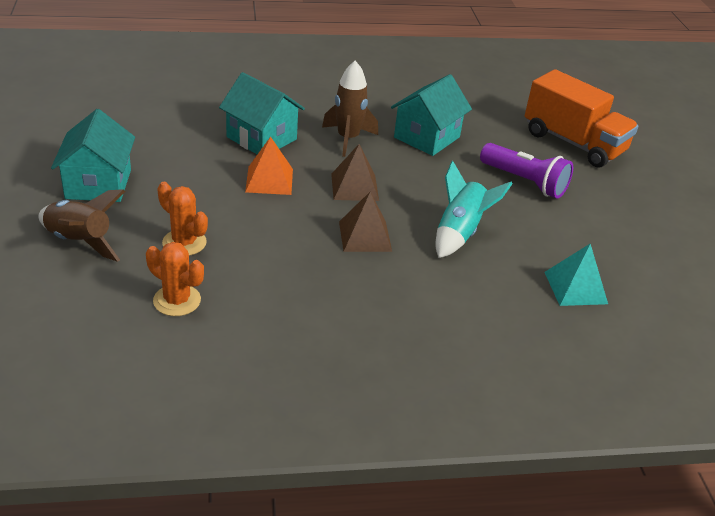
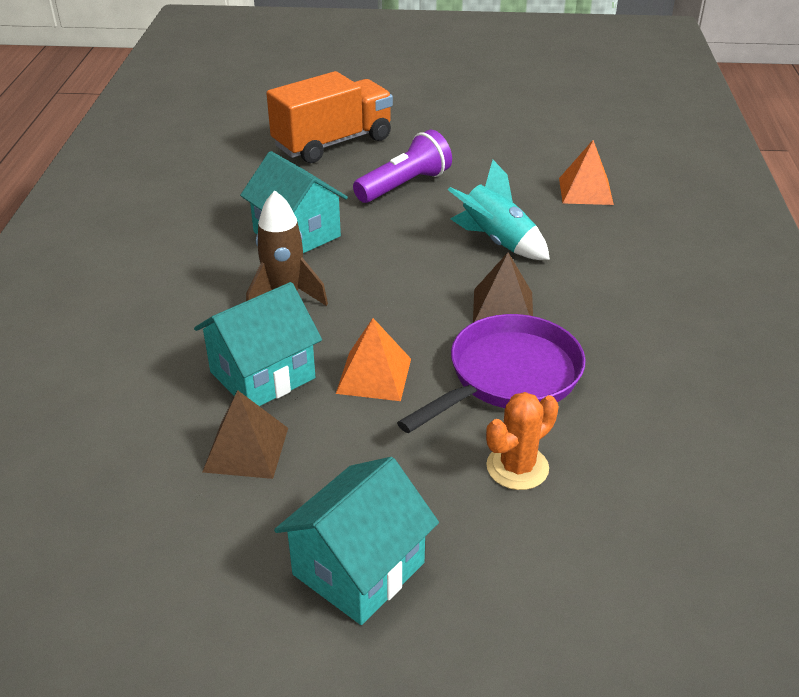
camera: 75 degrees left, 0 degrees up
brown rocket [38,189,126,262] -> none
turquoise house [51,109,135,202] -> turquoise house turned 60 degrees counterclockwise [274,457,439,625]
orange cactus [146,242,204,316] -> none
brown pyramid [331,144,379,201] -> brown pyramid moved to [203,390,288,479]
turquoise pyramid [545,244,608,306] -> orange pyramid [559,140,614,205]
none -> purple pan [397,314,586,433]

